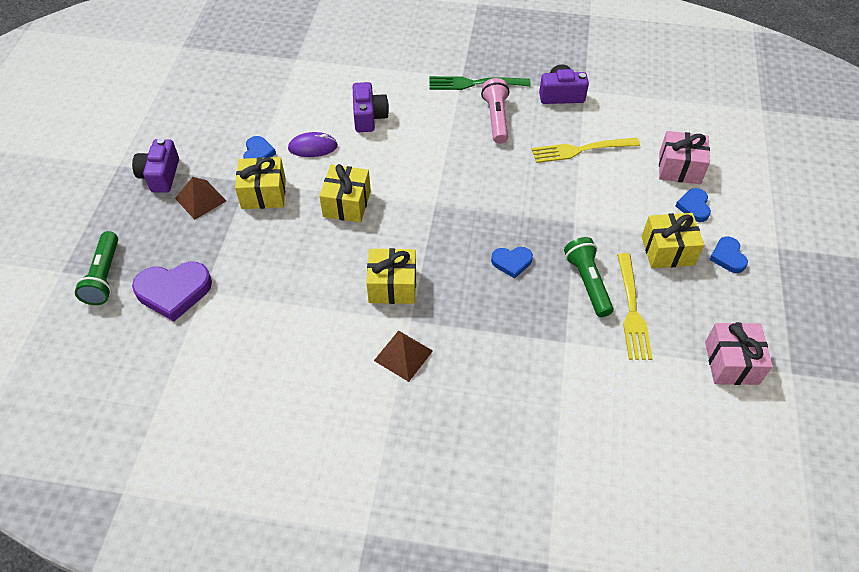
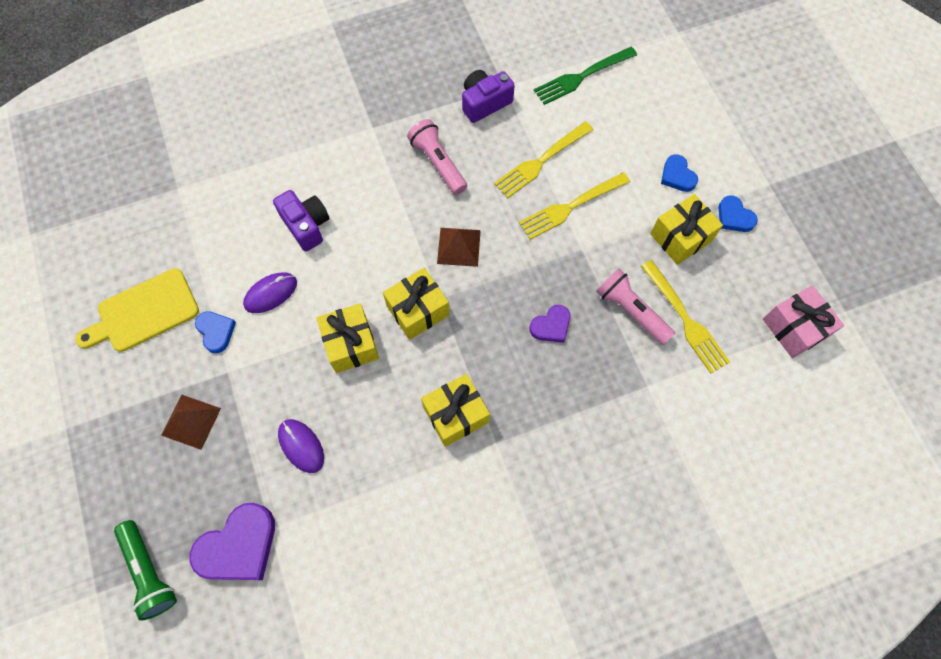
camera: 30 degrees left, 15 degrees up
purple camera [132,138,179,193] -> none
yellow gift [235,157,286,209] -> yellow gift moved to [383,268,450,340]
brown pyramid [374,331,433,382] -> brown pyramid moved to [437,228,481,267]
green fork [429,76,531,90] -> green fork moved to [534,47,637,105]
blue heart [491,247,533,279] -> purple heart [529,305,570,343]
green flashlight [564,237,614,317] -> pink flashlight [596,269,675,345]
pink gift [659,131,710,184] -> none
none -> yellow cutting board [75,268,199,352]
none -> purple mouse [278,419,324,473]
none -> yellow fork [519,172,630,240]

